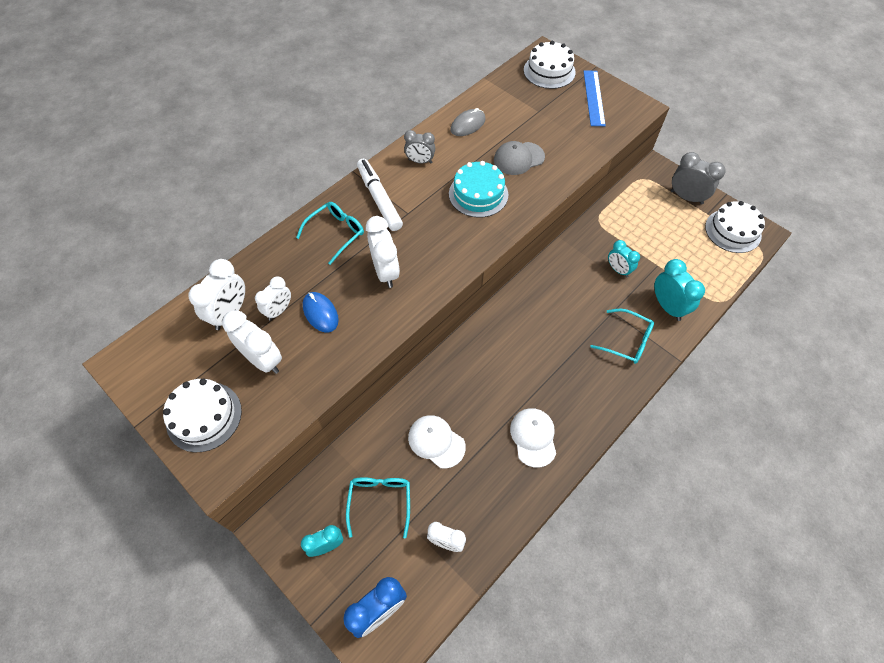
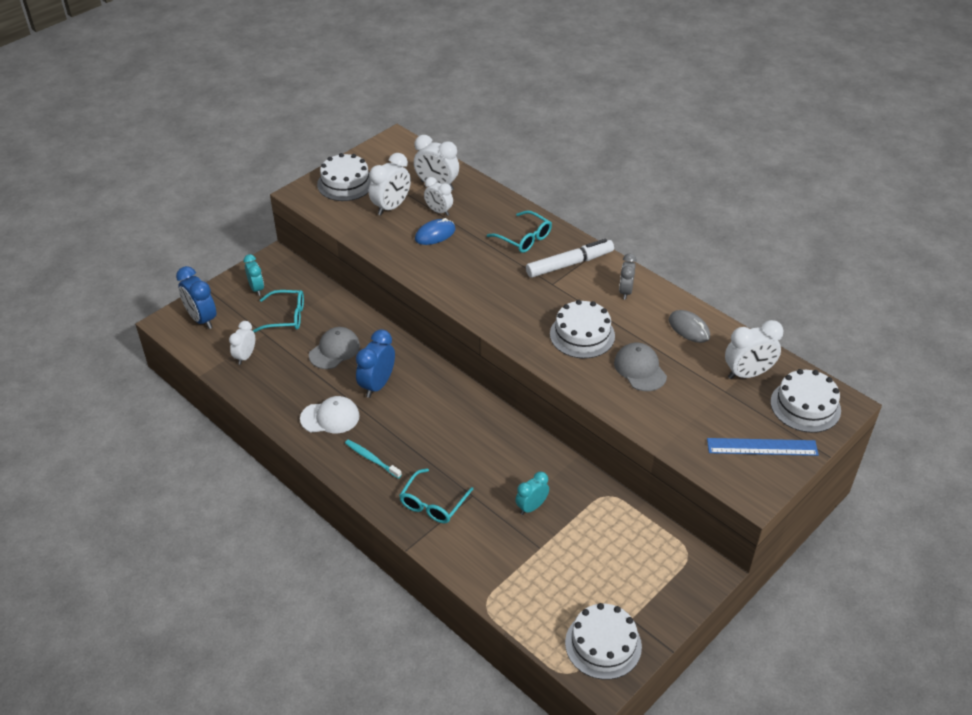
camera: 90 degrees right, 15 degrees down
white clock [366,216,400,288] -> white clock moved to [725,320,783,379]
white cap [408,415,466,469] -> grey cap [309,327,360,369]
turquoise cake [449,161,508,218] -> white cake [550,300,615,358]
turquoise clock [654,259,705,321] -> none
grey clock [671,152,726,204] -> none
none -> turquoise toothbrush [345,440,402,479]
none -> blue clock [356,329,395,398]

